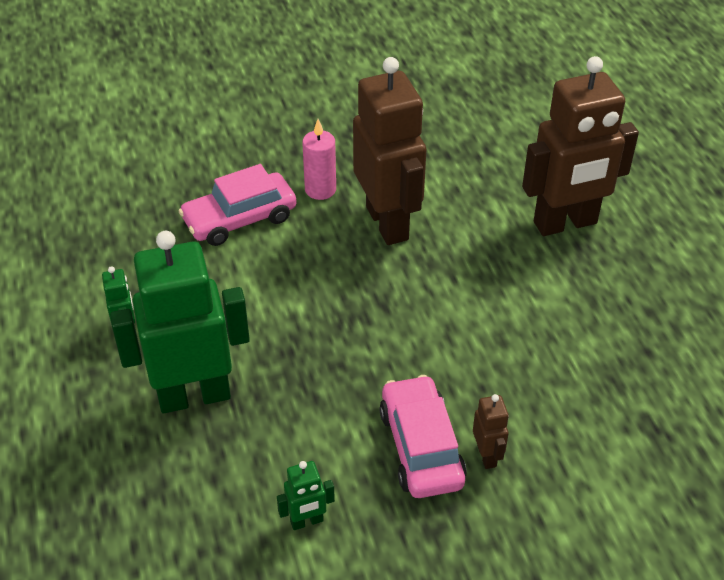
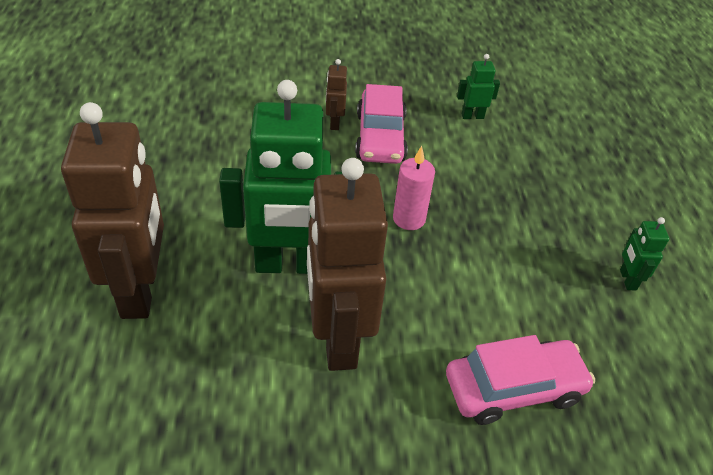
camera: 170 degrees left, 0 degrees up
green robot [110,231,250,413] -> green robot moved to [219,80,342,274]
pink candle [302,119,336,200] -> pink candle moved to [393,146,435,230]
brown robot [522,56,639,236] -> brown robot turned 90 degrees clockwise [61,102,164,319]

